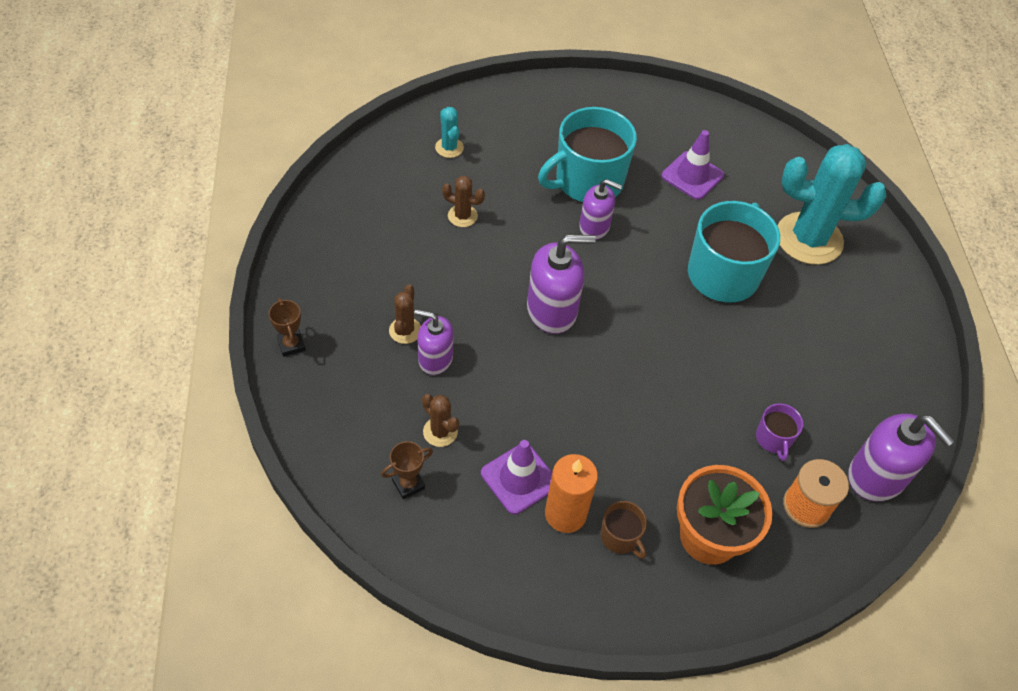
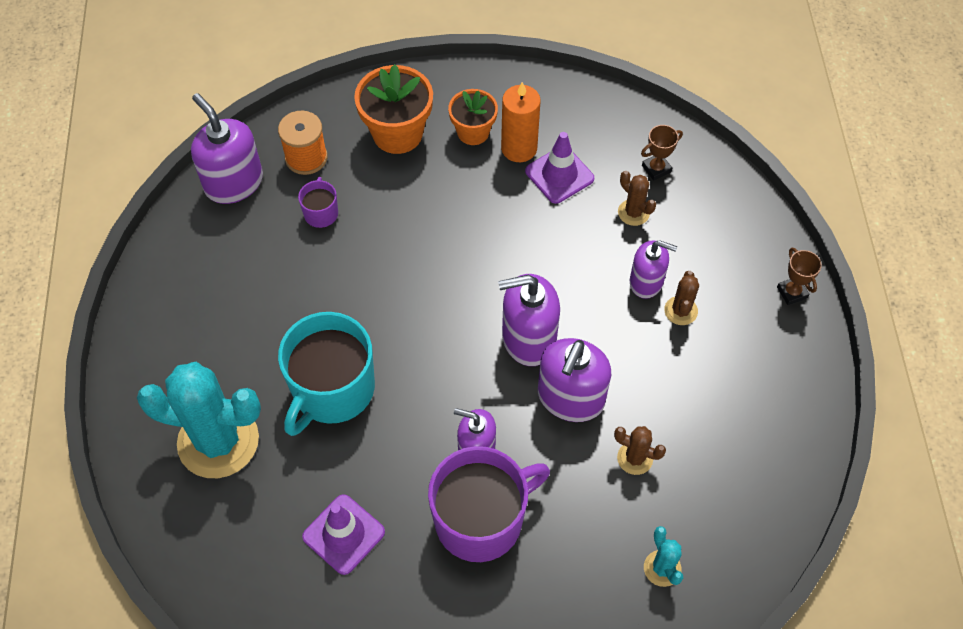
camera: 175 degrees left, 5 degrees up
turquoise mug [538,107,637,203] -> purple mug [428,446,550,562]
brown mug [600,501,647,559] -> orange flower pot [448,89,498,145]
none -> purple soap dispenser [538,338,611,422]

